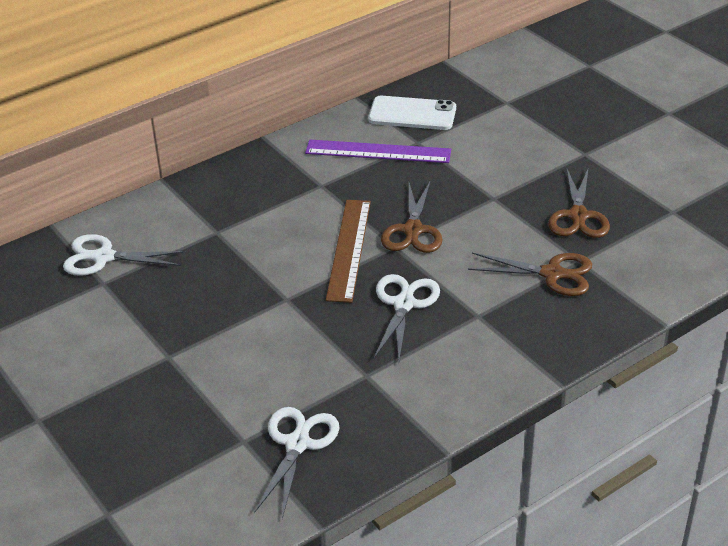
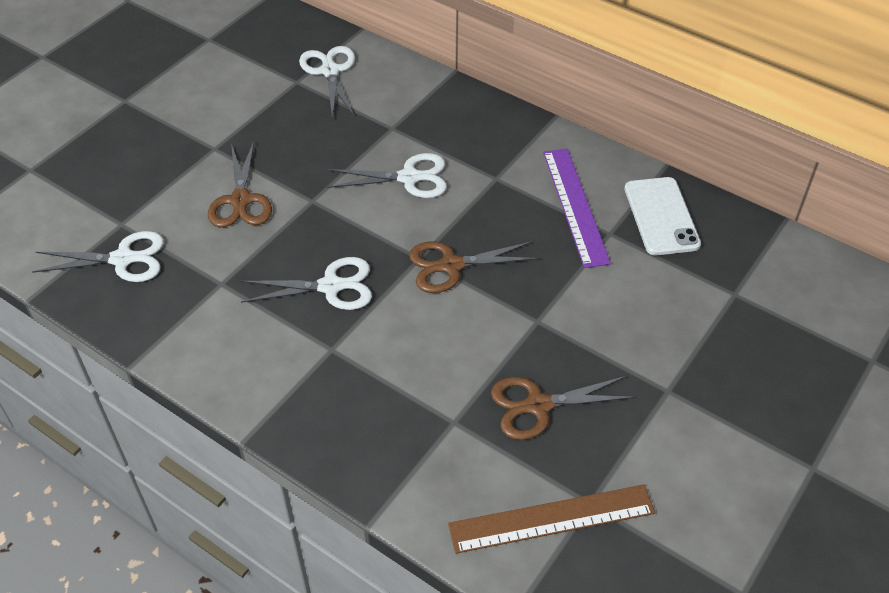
camera: 70 degrees right, 10 degrees up
brown ruler [326,200,371,303] -> brown ruler moved to [448,484,655,554]
brown scissors [468,253,592,296] -> brown scissors moved to [208,141,272,227]
none -> white scissors [327,153,447,198]

